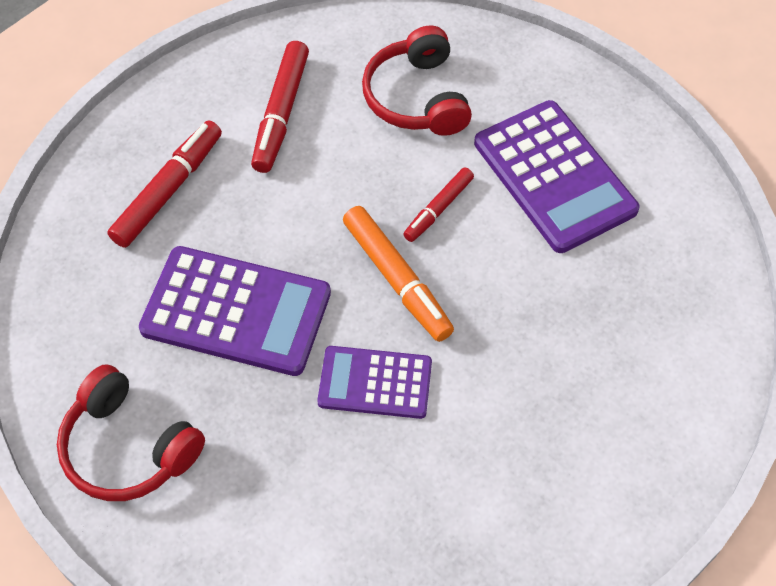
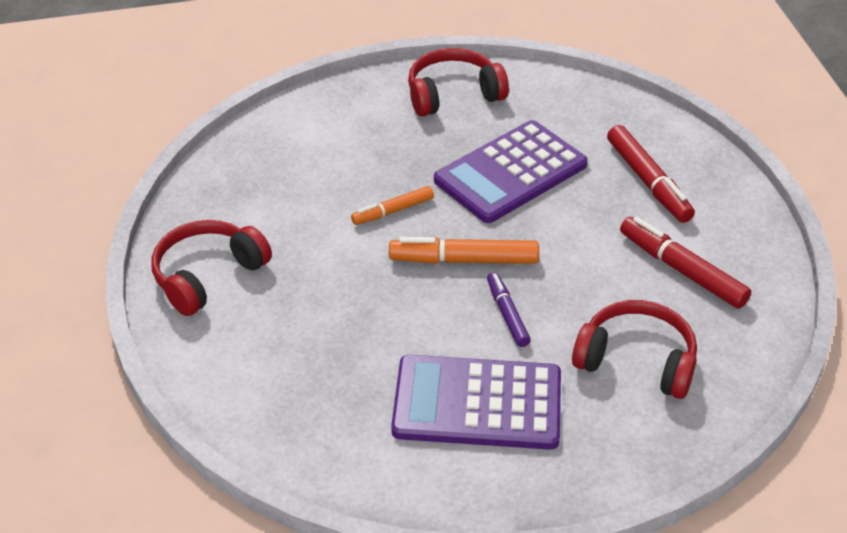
camera: 125 degrees right, 15 degrees down
purple calculator [317,346,432,419] -> orange marker [351,186,434,225]
red marker [403,167,474,242] -> purple marker [487,272,531,347]
none -> red headphones [151,220,272,316]

